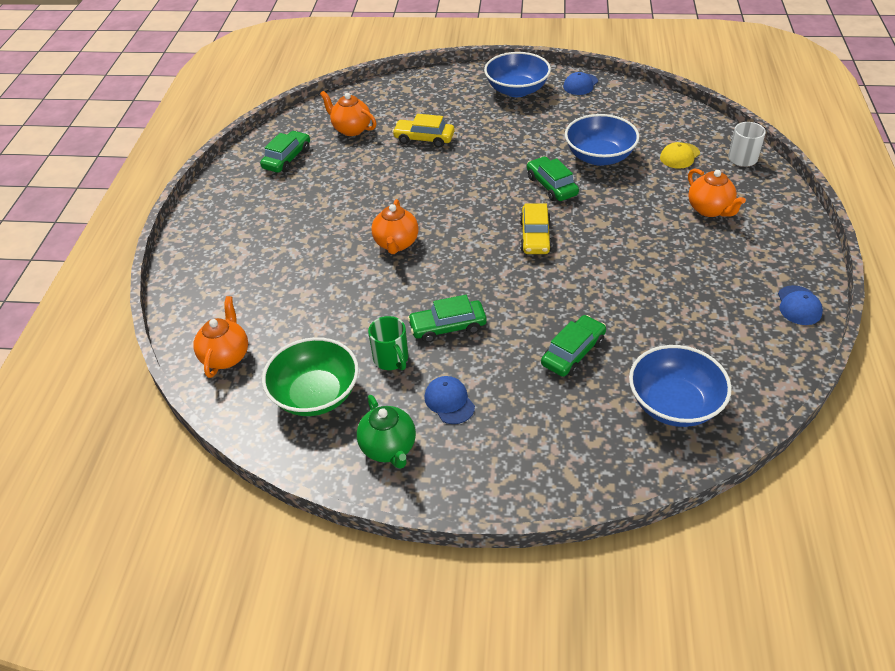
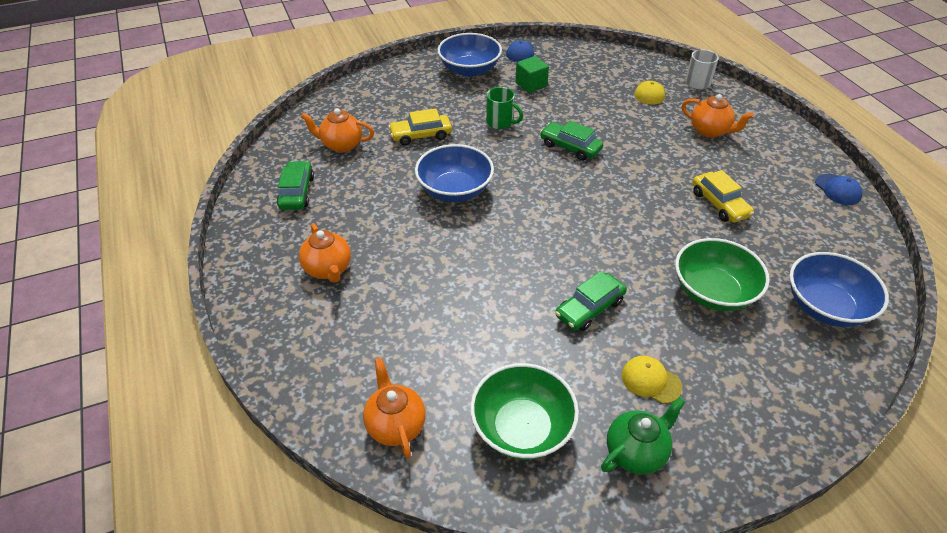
camera: 30 degrees left, 0 degrees up
green teapot [357,395,416,469] -> green teapot turned 75 degrees counterclockwise [601,397,685,475]
green mug [368,316,408,370] -> green mug moved to [486,87,523,129]
orange teapot [372,199,419,254] -> orange teapot moved to [299,223,351,283]
blue cap [424,376,475,424] -> yellow cap [622,356,682,404]
yellow car [520,203,552,254] -> yellow car moved to [692,170,754,223]
green car [541,315,606,377] -> green bowl [675,238,770,311]
blue bowl [565,114,639,166] -> blue bowl moved to [415,144,494,202]
none -> green cube [516,56,549,93]

